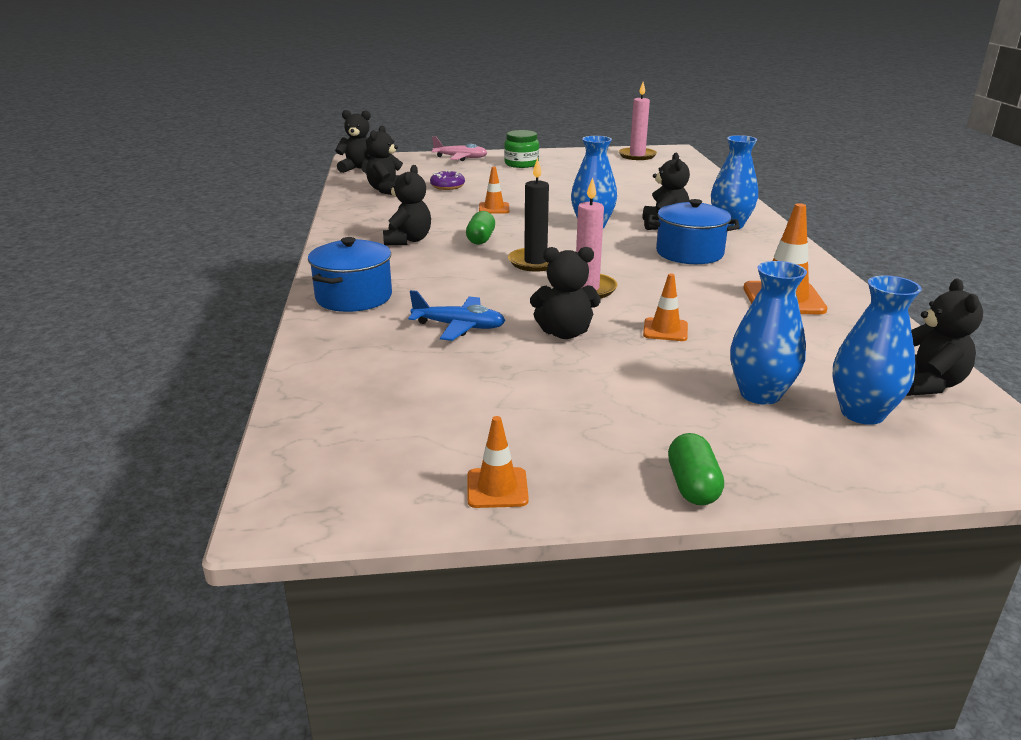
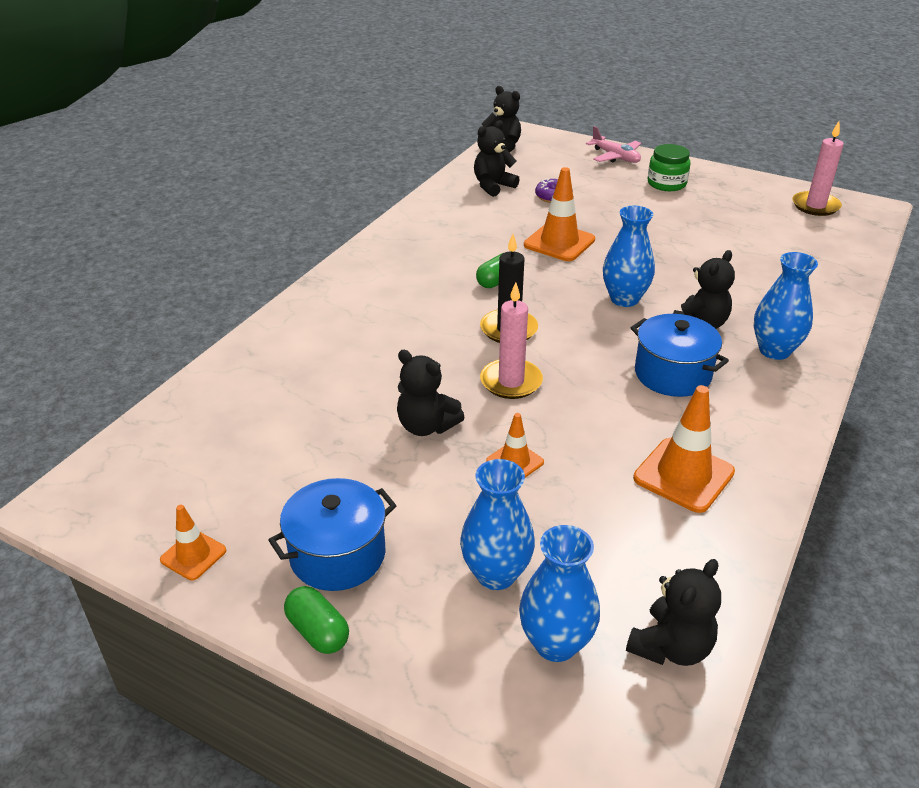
camera: 35 degrees right, 10 degrees up
blue pot [308,237,392,312] -> blue pot moved to [269,478,397,591]
black teddy bear [383,165,431,245] -> none
blue plane [408,290,506,341] -> none
orange traffic cone [479,167,509,214] -> orange traffic cone [524,167,595,261], size x1.76
green capsule [668,433,724,505] -> green capsule turned 75 degrees counterclockwise [284,586,349,654]

